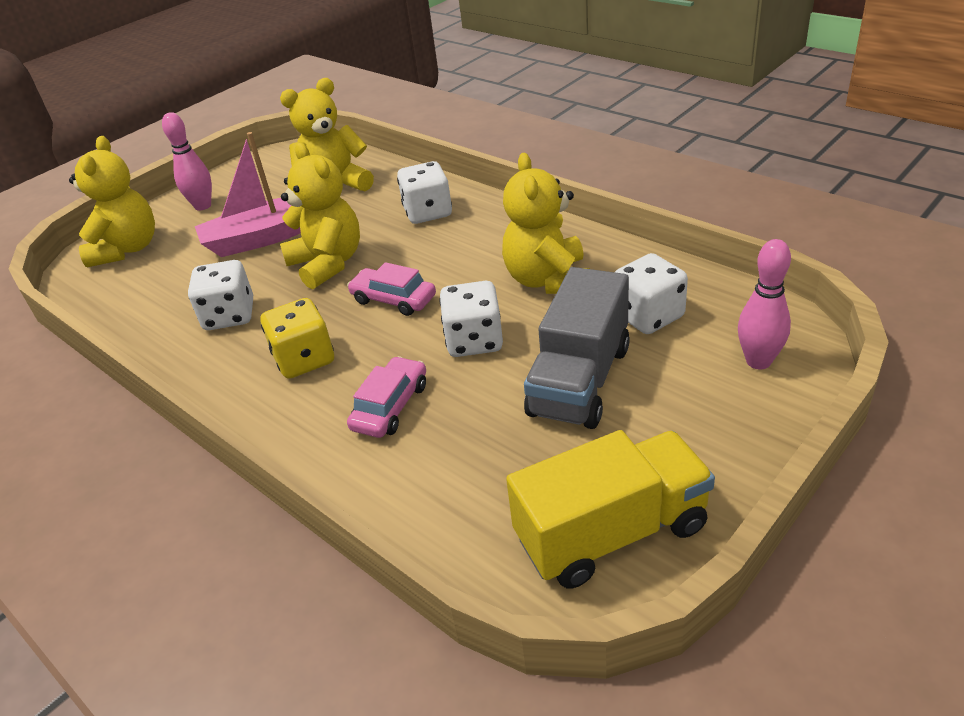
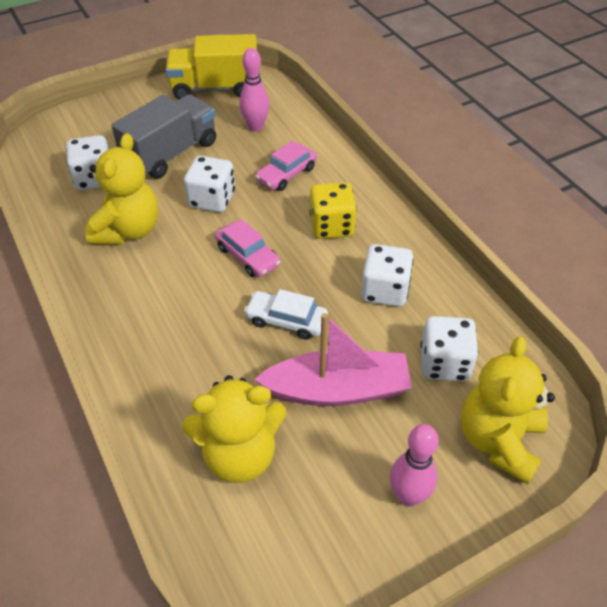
camera: 165 degrees left, 10 degrees up
yellow teddy bear [280,143,360,289] -> white car [244,289,328,340]
white dice [397,161,452,224] -> white dice moved to [420,316,478,381]
pink bowling pin [738,239,791,370] -> pink bowling pin moved to [240,48,269,132]

